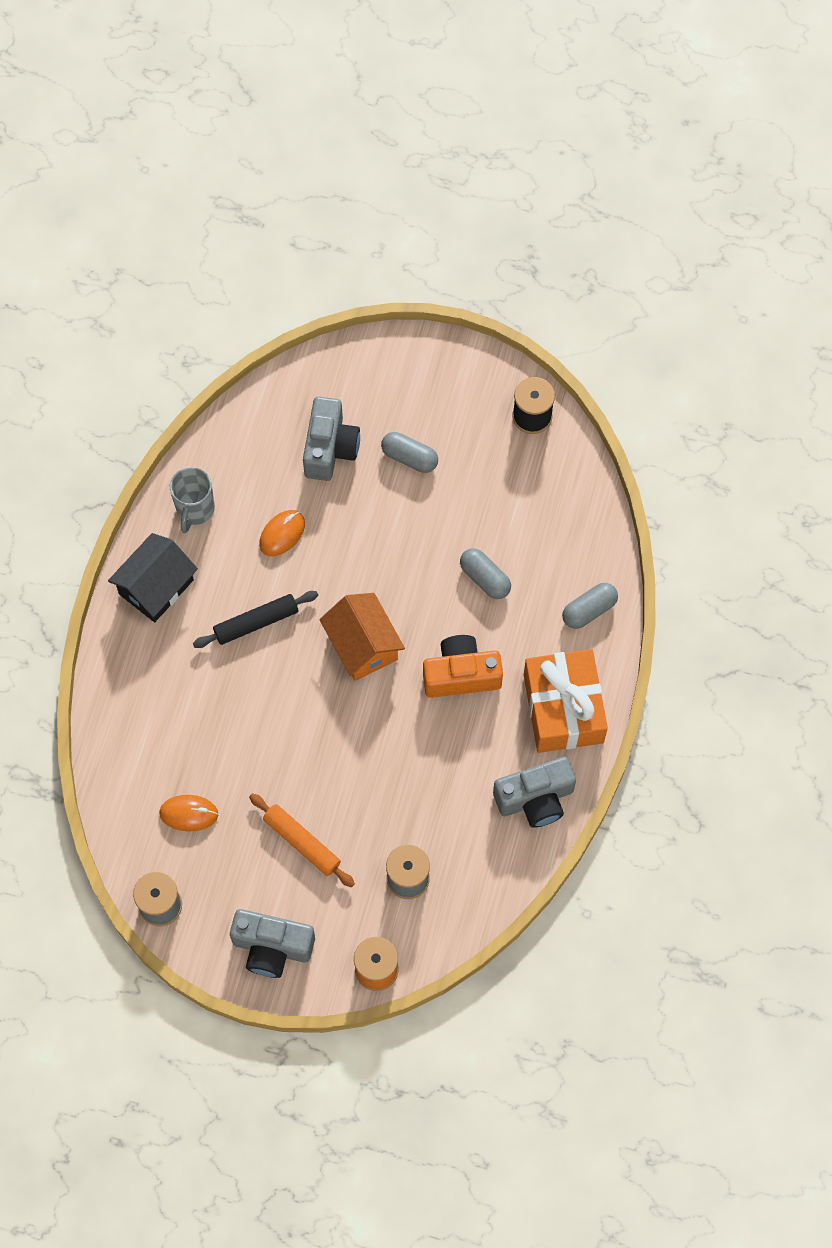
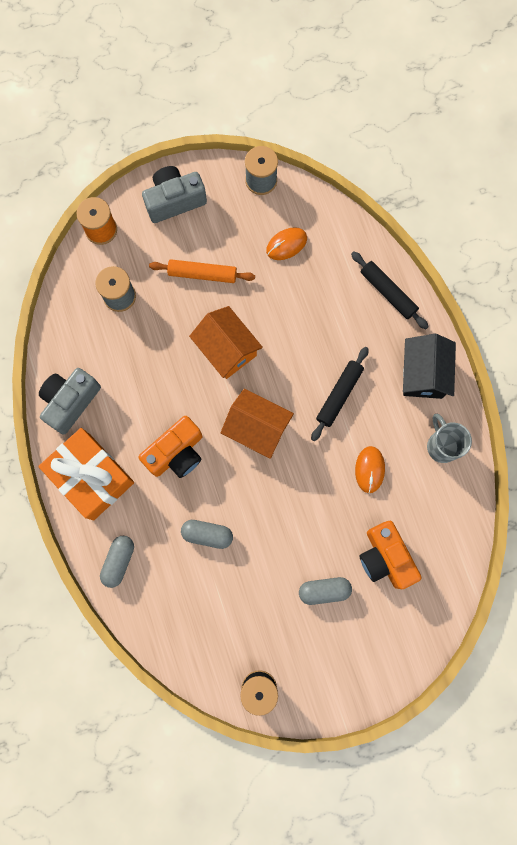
camera: 145 degrees right, 10 degrees up
grey camera [303,396,360,481] -> orange camera [360,521,421,589]
none -> orange house [189,306,263,379]
none -> black rolling pin [351,251,429,329]

